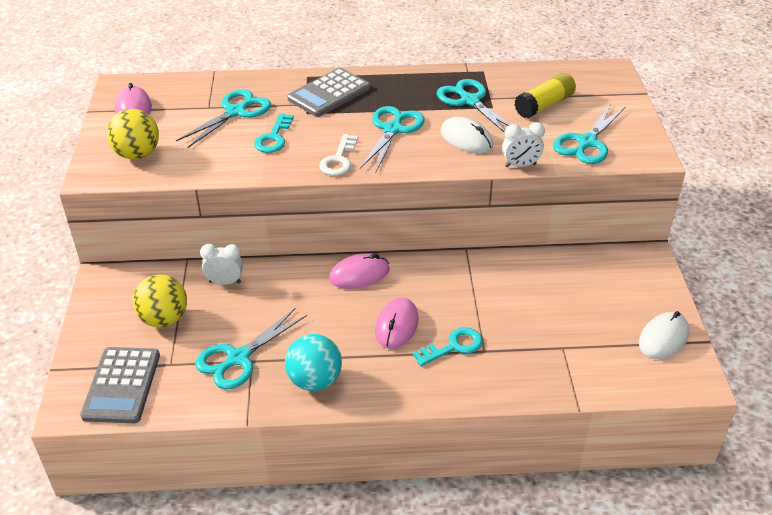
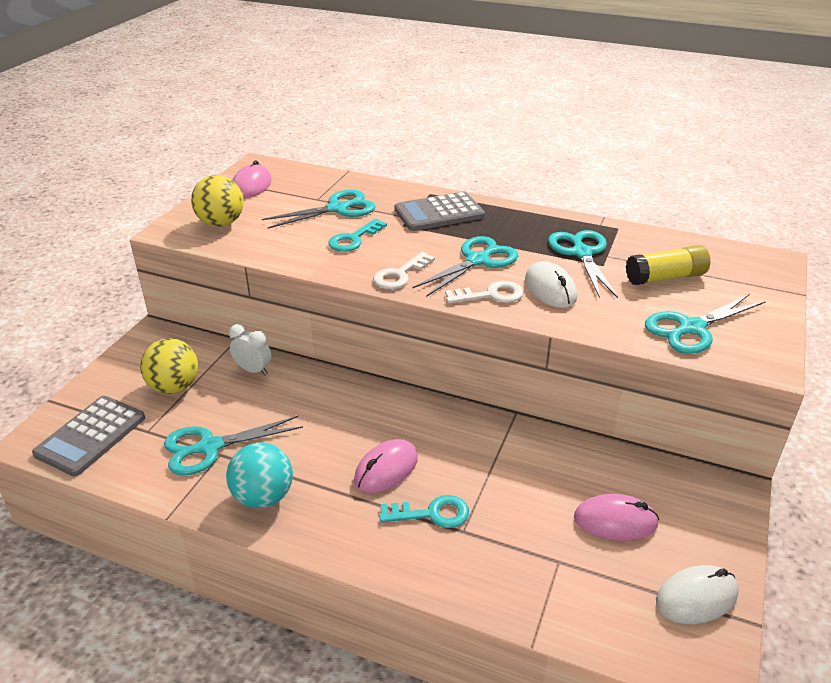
camera: 25 degrees right, 5 degrees down
pink mouse [329,253,390,289] -> pink mouse moved to [574,494,659,541]
white clock [502,122,545,167] -> none
none -> white key [445,281,524,303]

